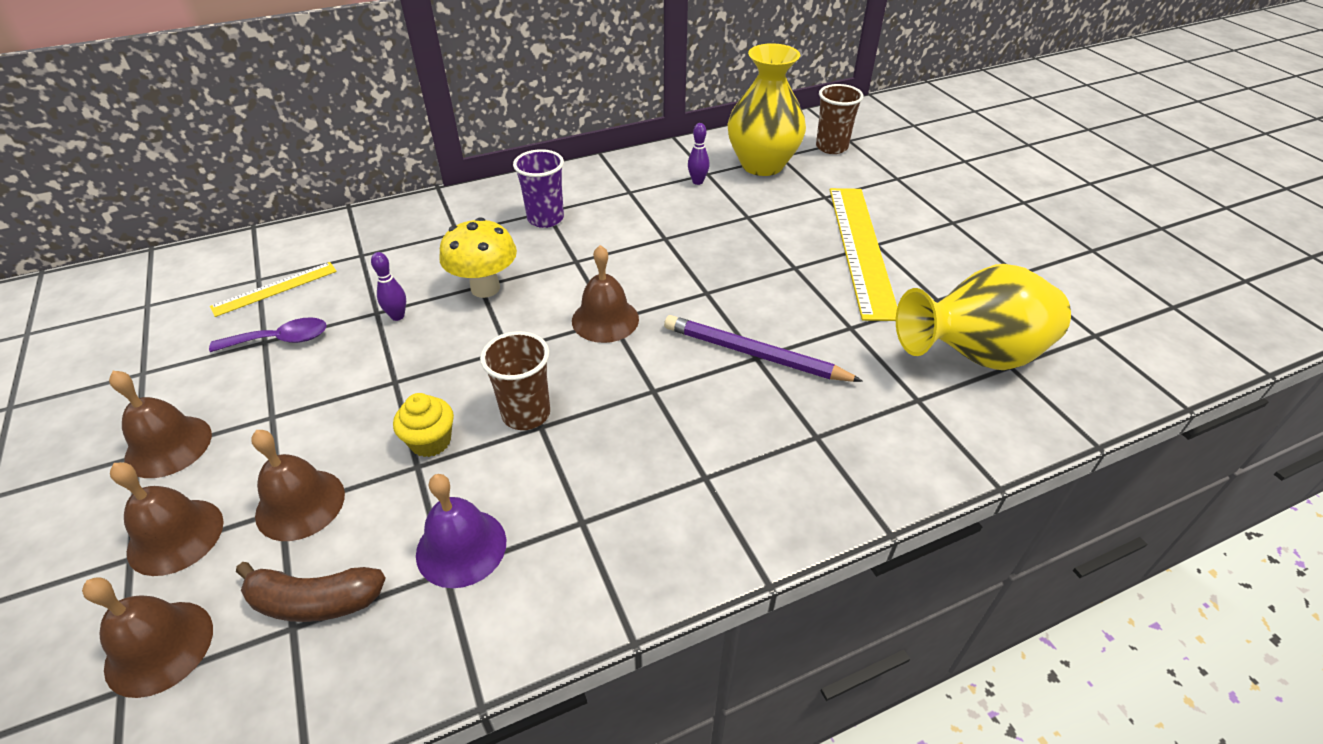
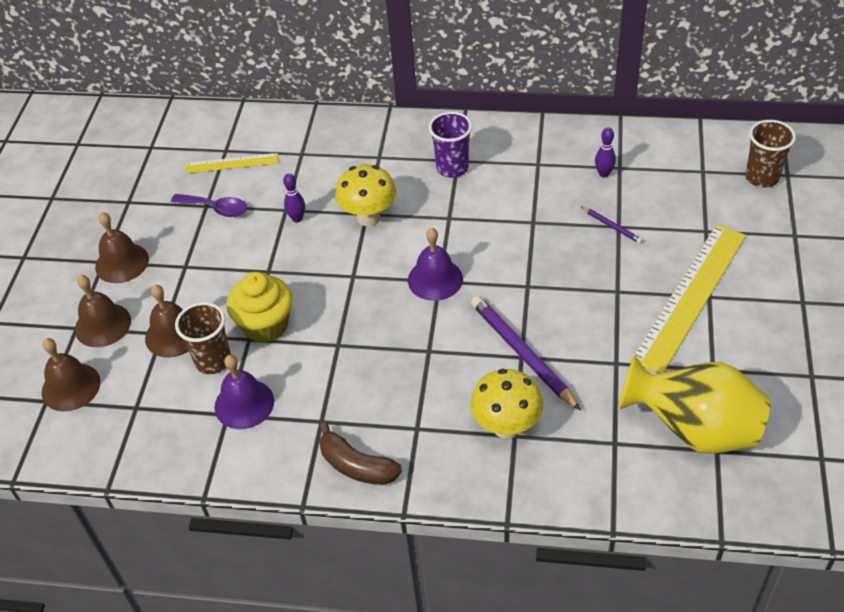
camera: 35 degrees right, 5 degrees up
brown banana [236,562,386,622] -> brown banana moved to [319,422,402,485]
yellow cupcake [393,393,454,457] -> yellow cupcake [226,272,293,343], size x1.57
brown cup [480,331,550,430] -> brown cup moved to [175,302,231,374]
brown bell [572,245,639,343] -> purple bell [408,228,463,301]
yellow vase [727,43,806,176] -> none
none -> yellow mushroom [470,369,543,439]
none -> purple pencil [581,206,643,244]

